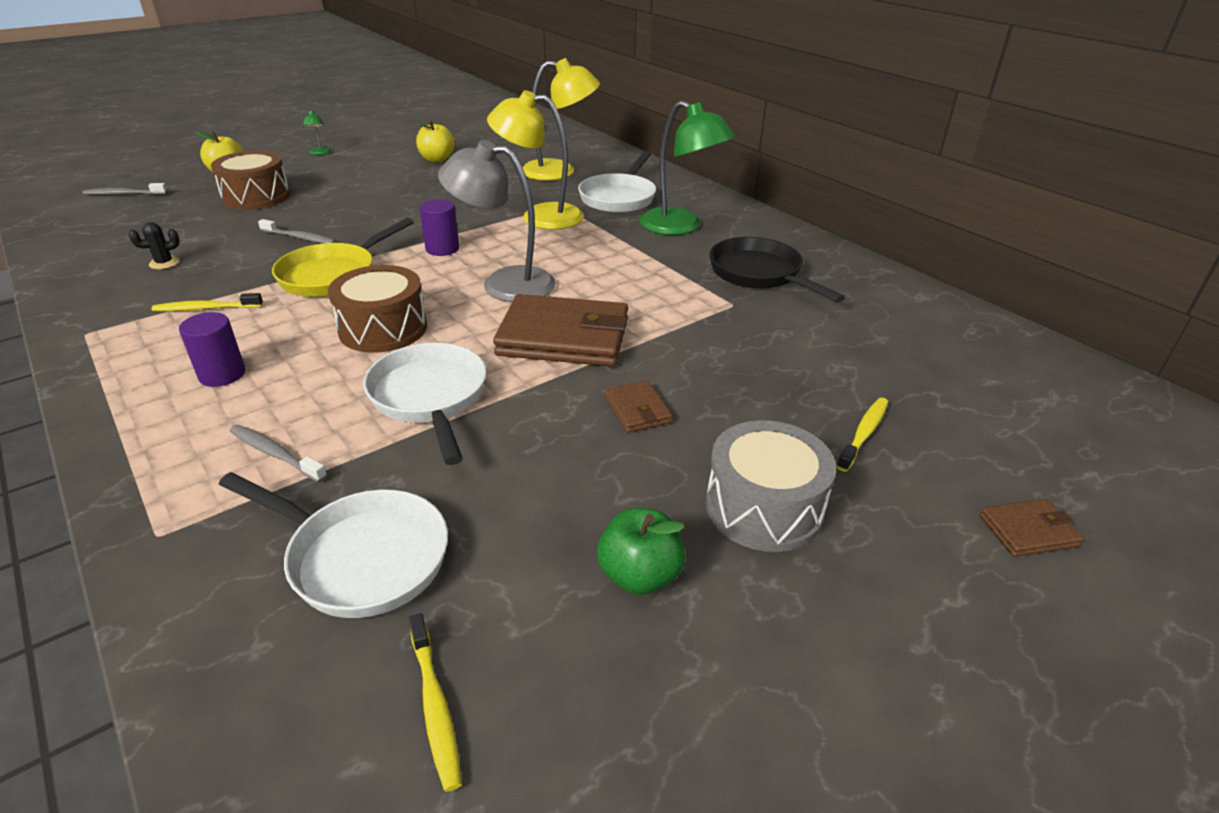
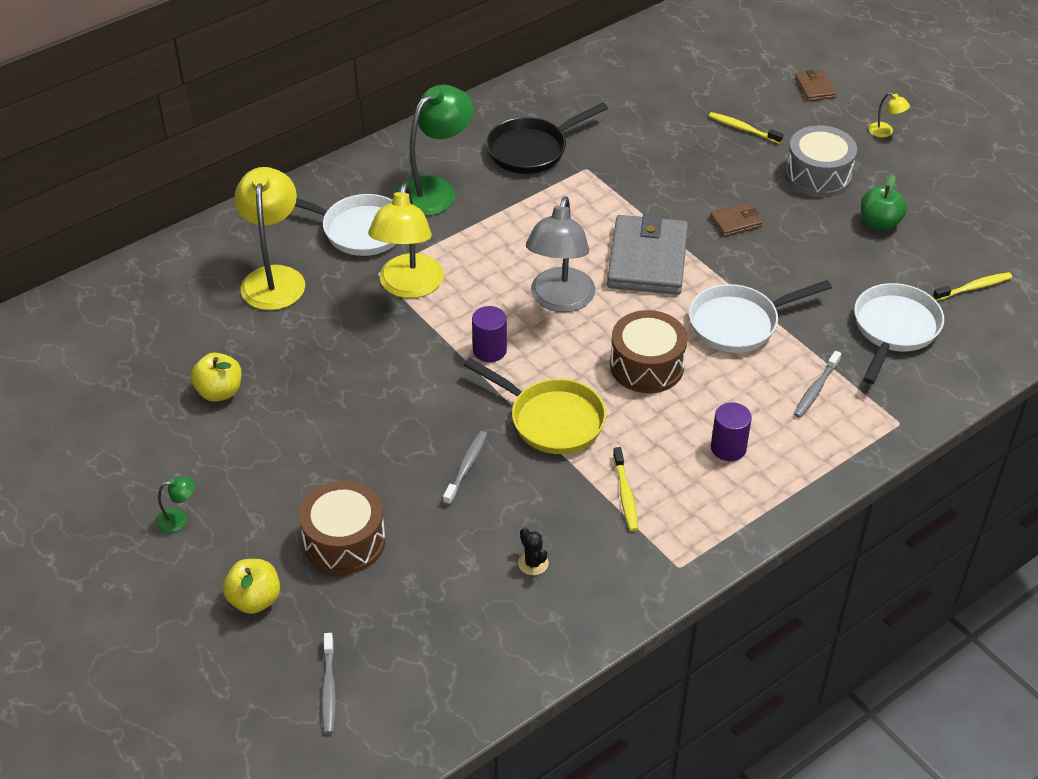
camera: 90 degrees left, 10 degrees up
brown wallet [493,294,628,367] -> grey wallet [607,213,688,295]
none -> yellow lamp [869,93,910,137]

